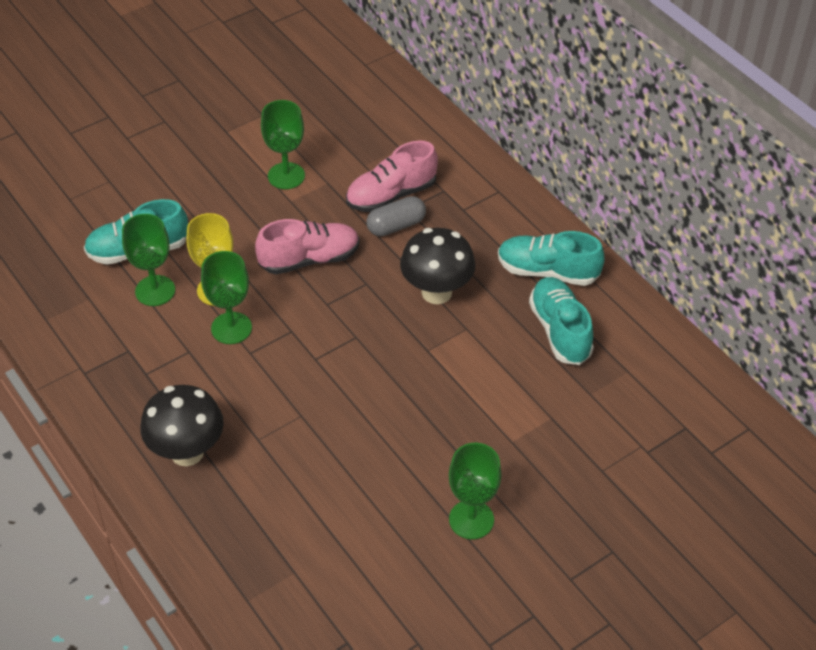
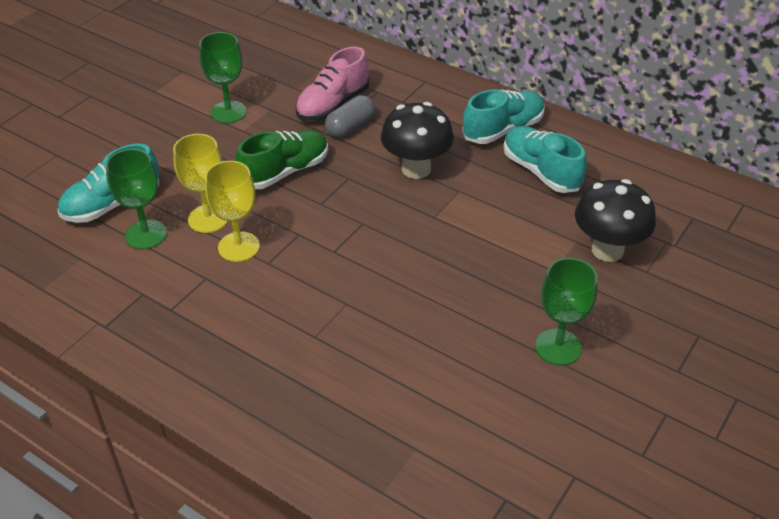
camera: 20 degrees left, 5 degrees down
black mushroom [140,385,224,466] -> black mushroom moved to [575,179,656,262]
green goblet [201,251,252,344] -> yellow goblet [205,161,260,262]
pink shoe [255,219,359,274] -> green shoe [235,130,328,189]
turquoise shoe [498,231,605,286] -> turquoise shoe turned 150 degrees clockwise [462,89,545,144]

